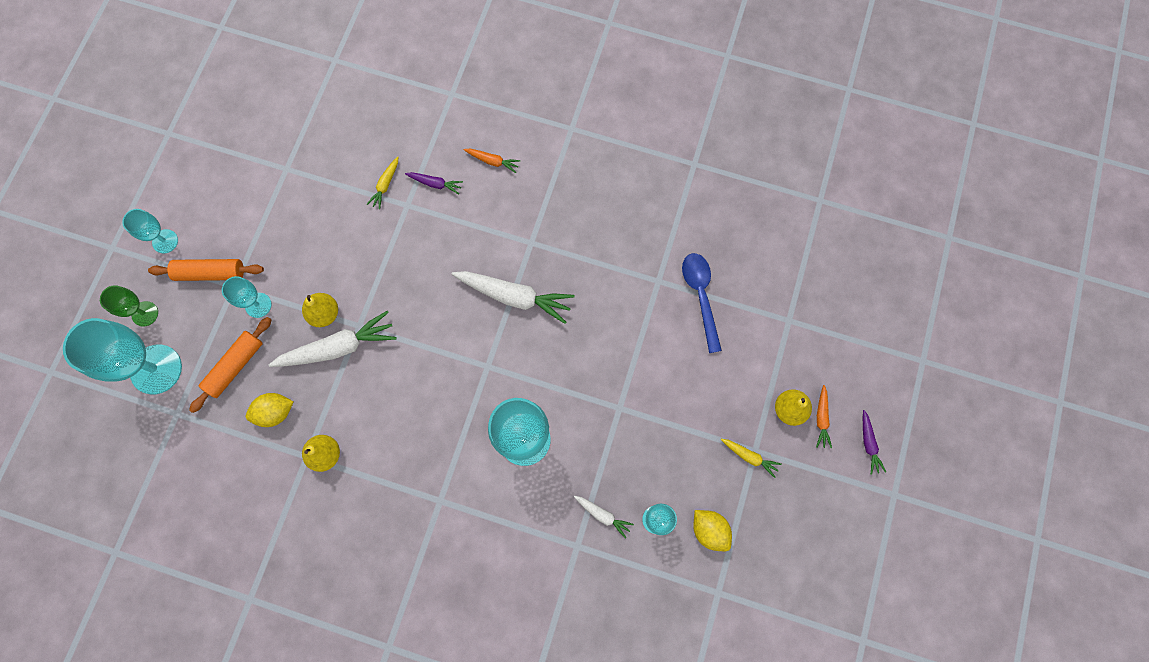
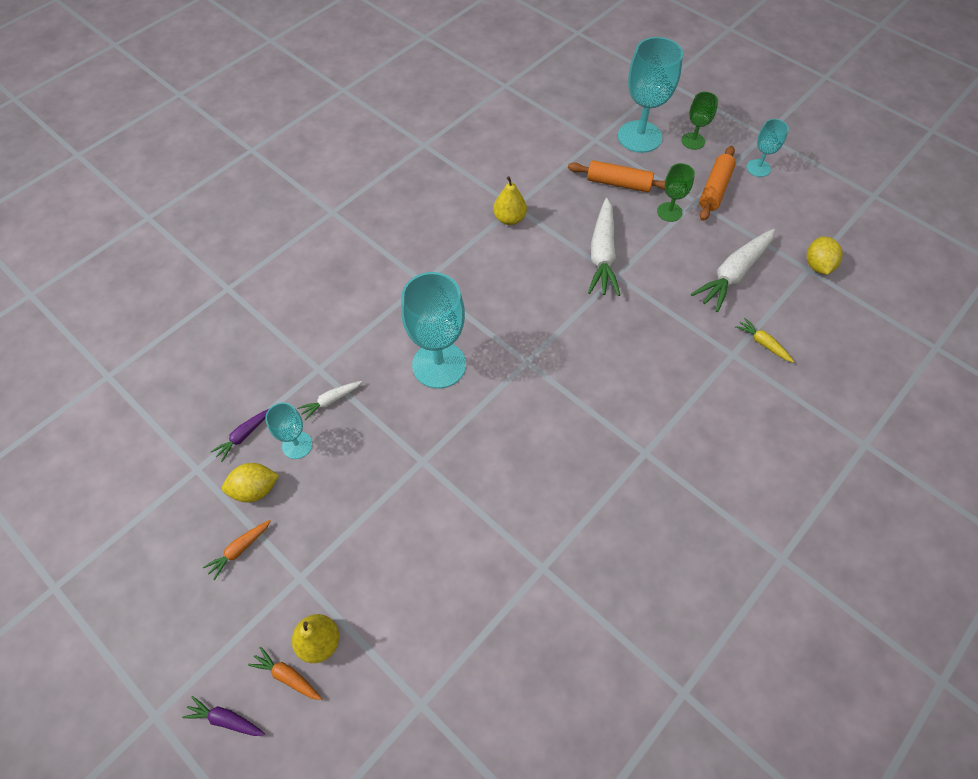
camera: 115 degrees right, 15 degrees down
orange rolling pin [189,317,272,413] -> orange rolling pin turned 45 degrees counterclockwise [568,160,665,192]
turquoise goblet [222,276,272,318] -> green goblet [657,163,695,222]
yellow lemon [246,393,294,427] -> yellow lemon moved to [806,236,843,275]
yellow pear [302,293,338,327] -> none
purple carrot [405,172,463,194] -> purple carrot moved to [210,409,269,462]
white carrot [452,271,575,324] -> white carrot moved to [691,229,775,312]
orange carrot [464,149,520,173] -> orange carrot moved to [203,520,271,581]
blue spoon [682,253,722,353] -> none
yellow carrot [721,439,782,478] -> none

